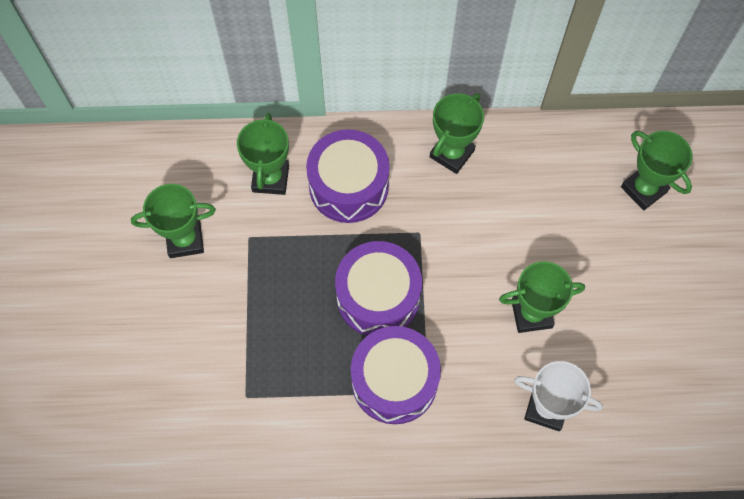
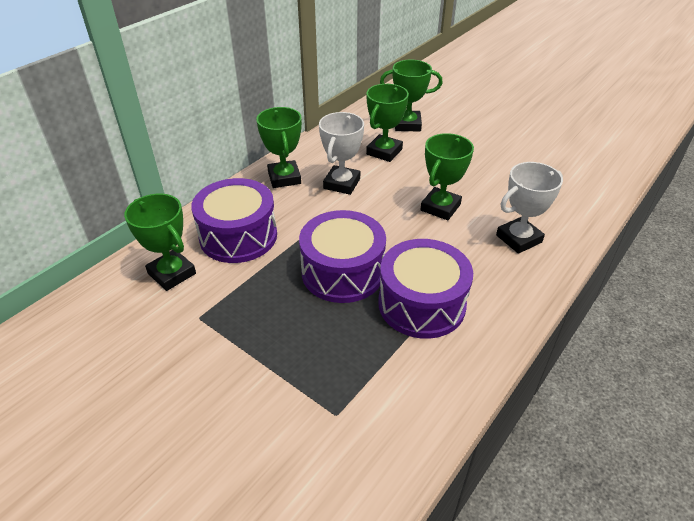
camera: 50 degrees left, 25 degrees down
green trophy [131,184,216,258] -> green trophy moved to [366,84,409,162]
none -> white trophy [319,112,364,195]

